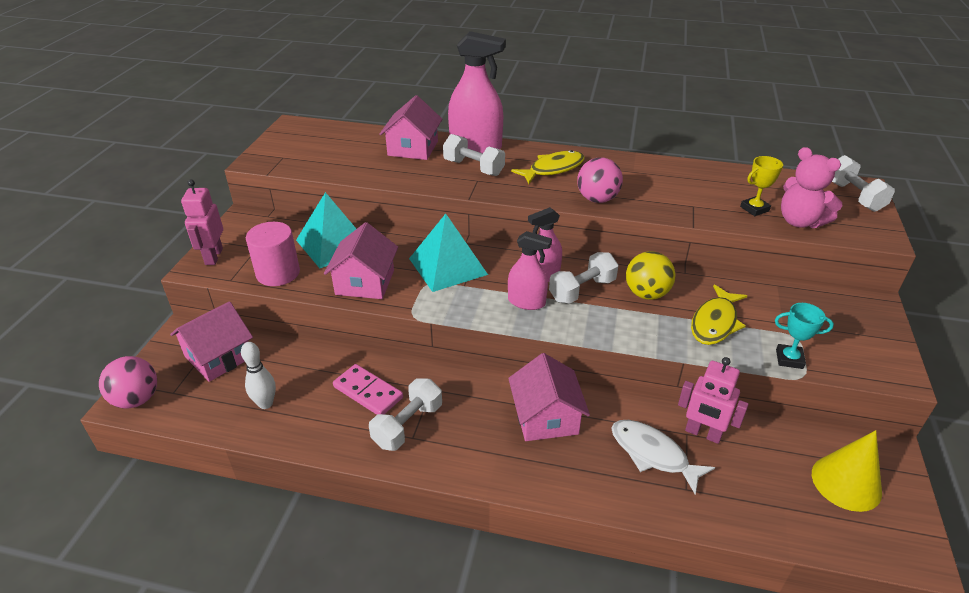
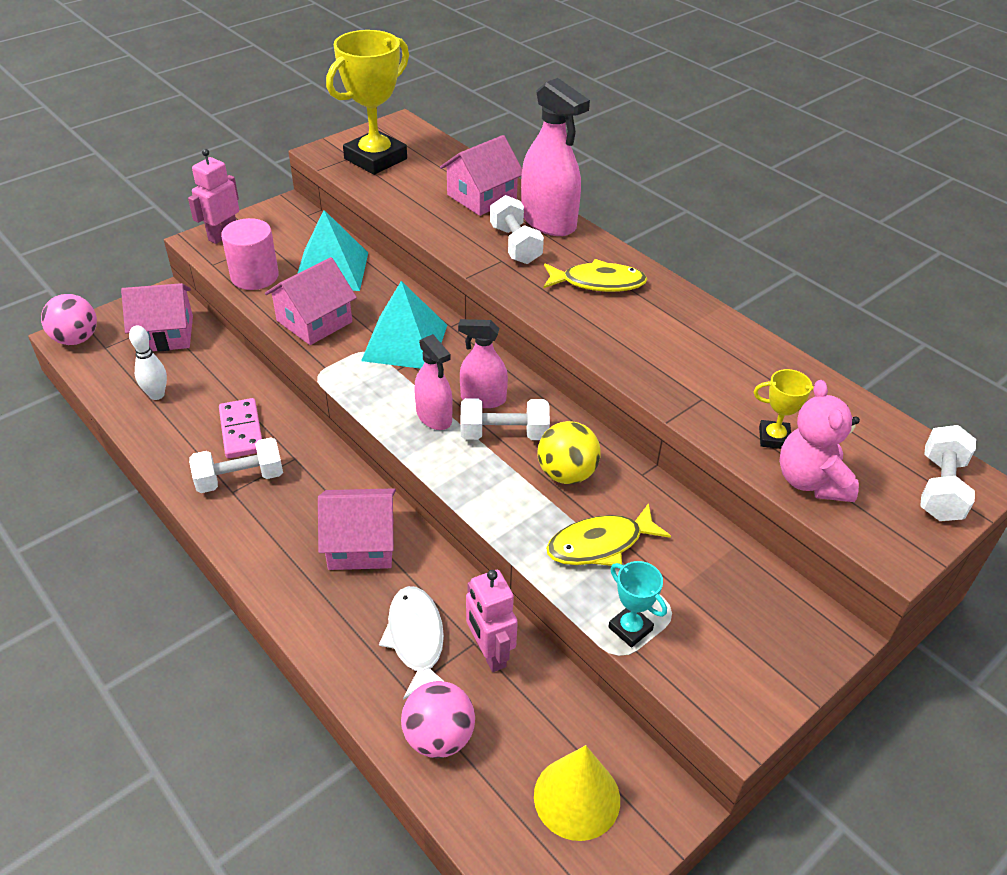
camera: 35 degrees right, 5 degrees up
pink house [508,353,590,441] -> pink house turned 60 degrees clockwise [318,488,396,570]
pink ball [577,157,623,203] -> pink ball moved to [401,681,475,758]
none -> yellow trophy [326,30,409,175]

